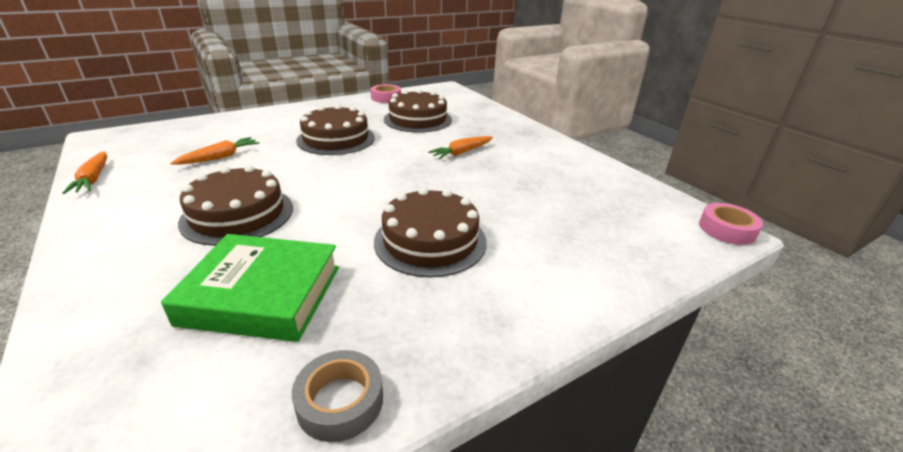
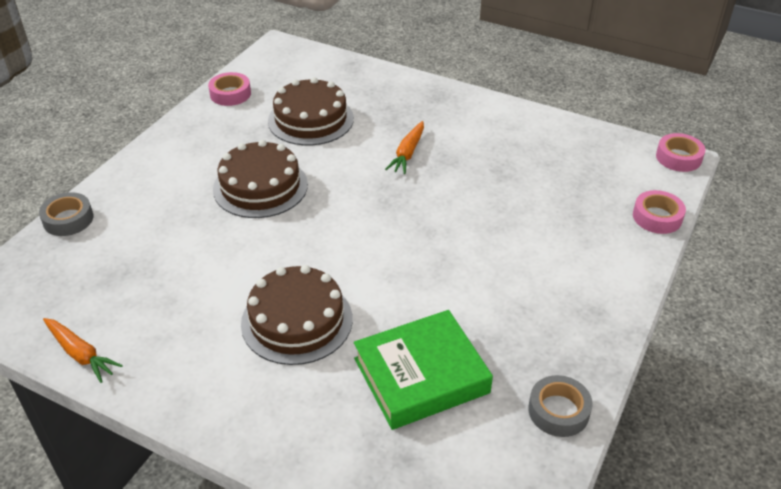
camera: 30 degrees left, 10 degrees up
orange carrot [170,137,260,165] -> none
brown cake [374,187,487,277] -> none
none -> grey tape [39,192,94,236]
none -> pink tape [633,190,686,234]

